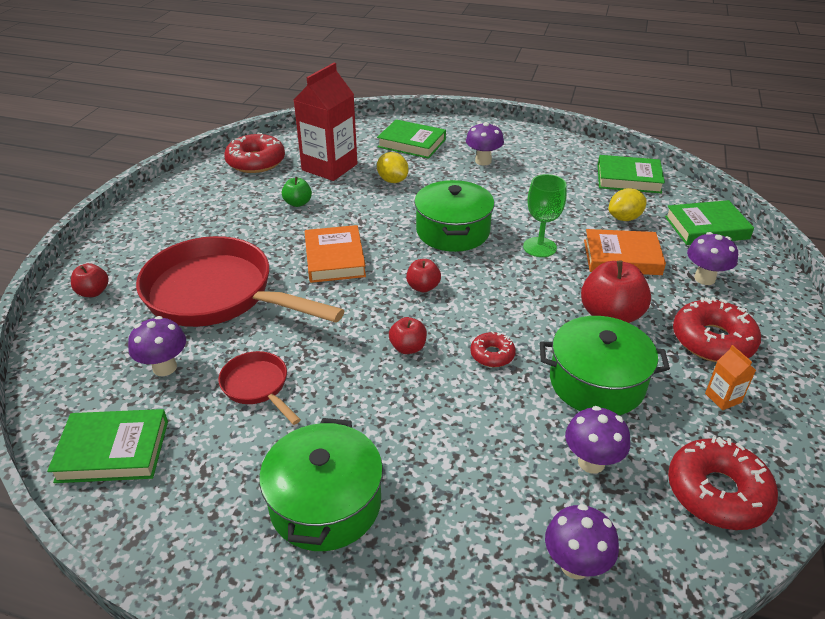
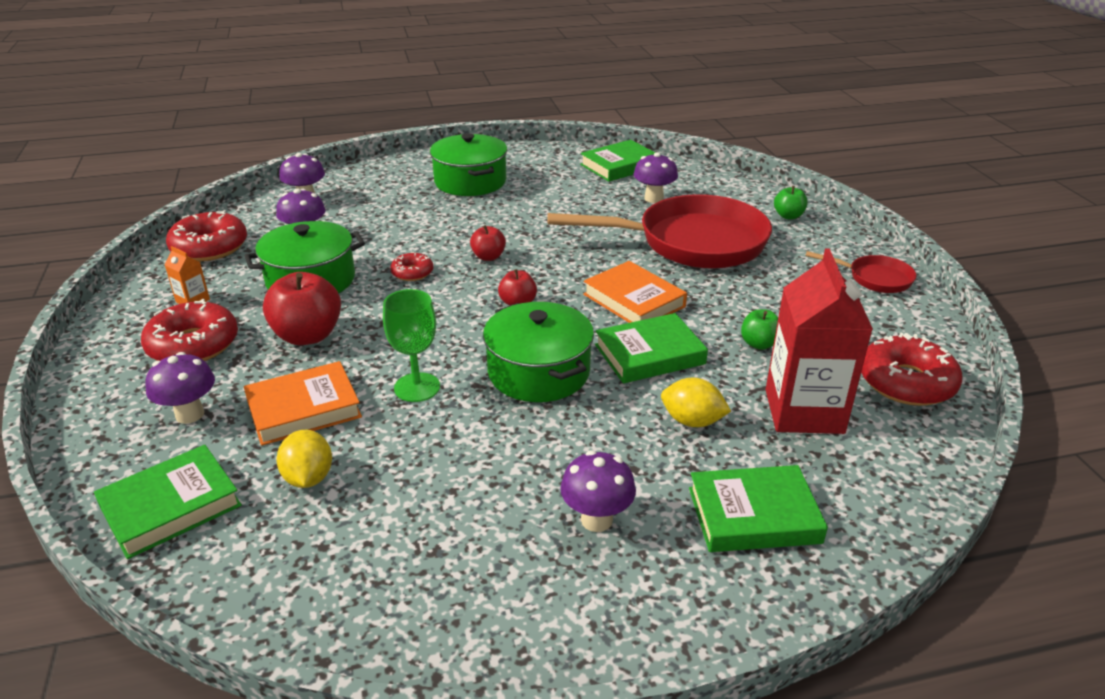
camera: 150 degrees right, 5 degrees down
red apple [71,263,109,297] -> green apple [774,186,808,219]
red pan [218,351,301,425] -> red pan moved to [806,251,917,293]
green book [598,155,665,193] -> green book moved to [595,313,708,383]
yellow lemon [609,188,646,221] -> yellow lemon turned 45 degrees counterclockwise [276,430,332,488]

